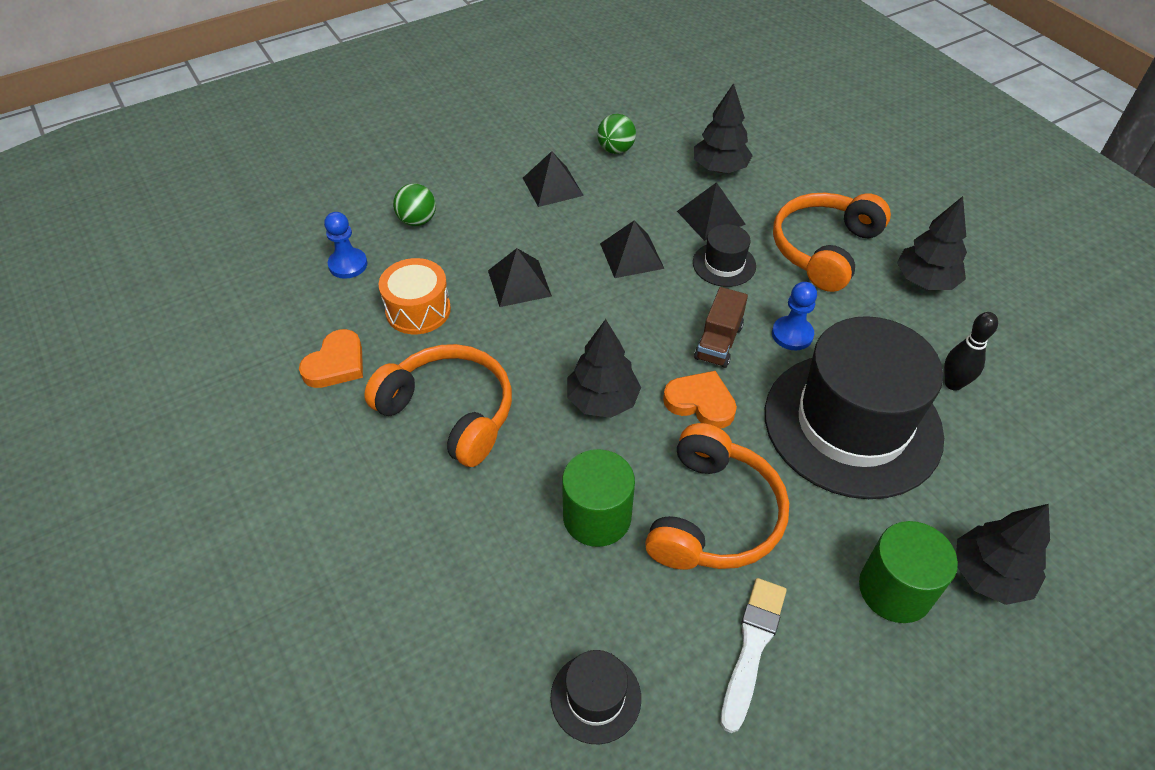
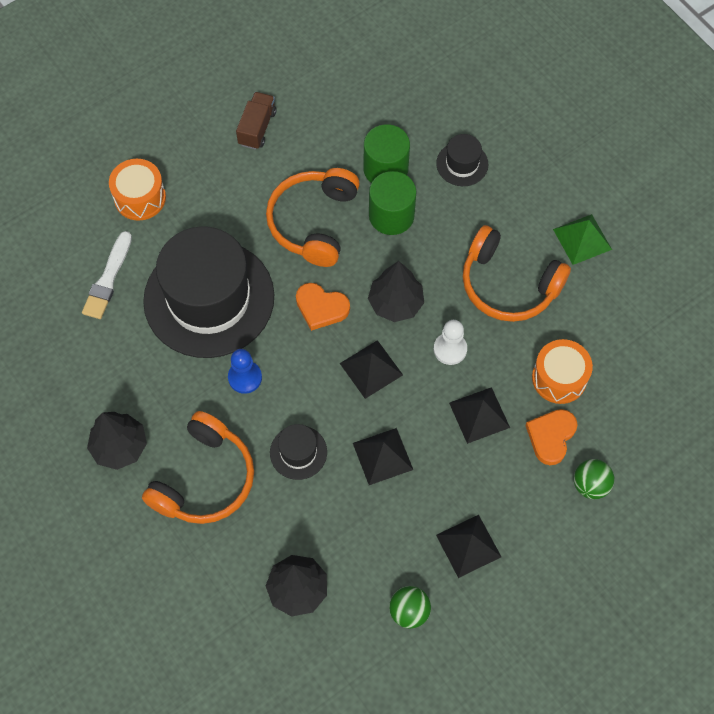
camera: 175 degrees right, 15 degrees up
orange heart [299,329,363,388] -> orange heart moved to [525,409,578,465]
blue pawn [324,212,368,279] -> none
black hat [550,650,641,744] -> black hat moved to [436,134,488,186]
black pyramid [677,182,746,241] -> black pyramid moved to [340,340,403,399]
brown truck [694,287,748,368] -> brown truck moved to [236,92,277,150]
white brush [721,578,787,733] -> white brush moved to [82,231,132,319]
green cylinder [859,521,958,623] -> green cylinder moved to [363,124,410,183]
black bowling pin [944,312,998,391] -> none
black tree [956,504,1050,605] -> orange drum [109,159,166,221]
none -> white pawn [434,320,467,365]
none -> green pyramid [553,214,612,265]

